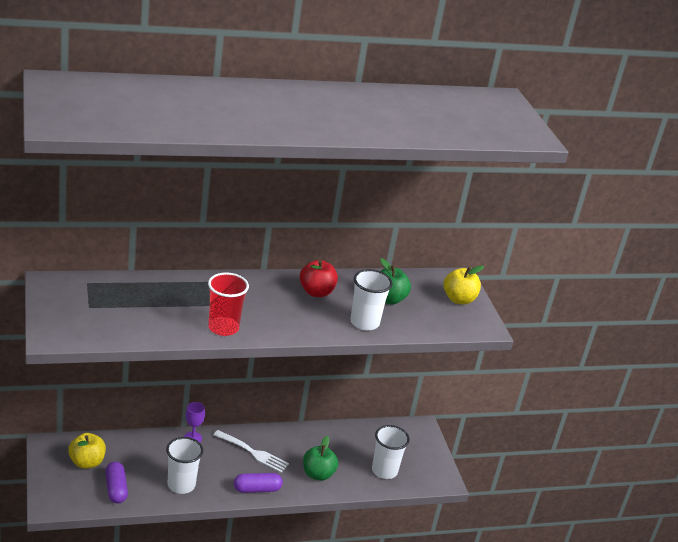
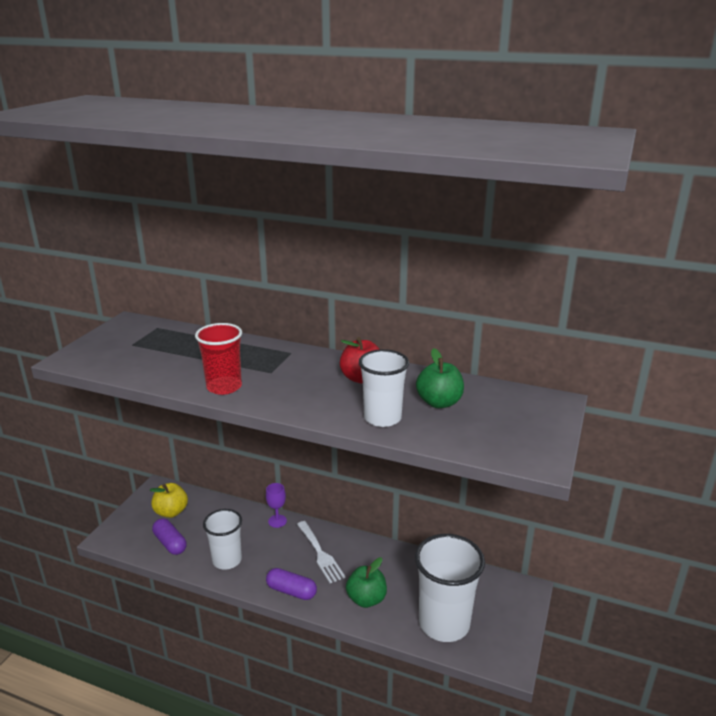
camera: 40 degrees right, 5 degrees down
purple capsule [105,462,128,503] -> purple capsule turned 60 degrees counterclockwise [152,518,187,555]
white cup [372,425,410,479] -> white cup [415,534,485,642], size x1.58
yellow apple [444,265,484,304] -> none

